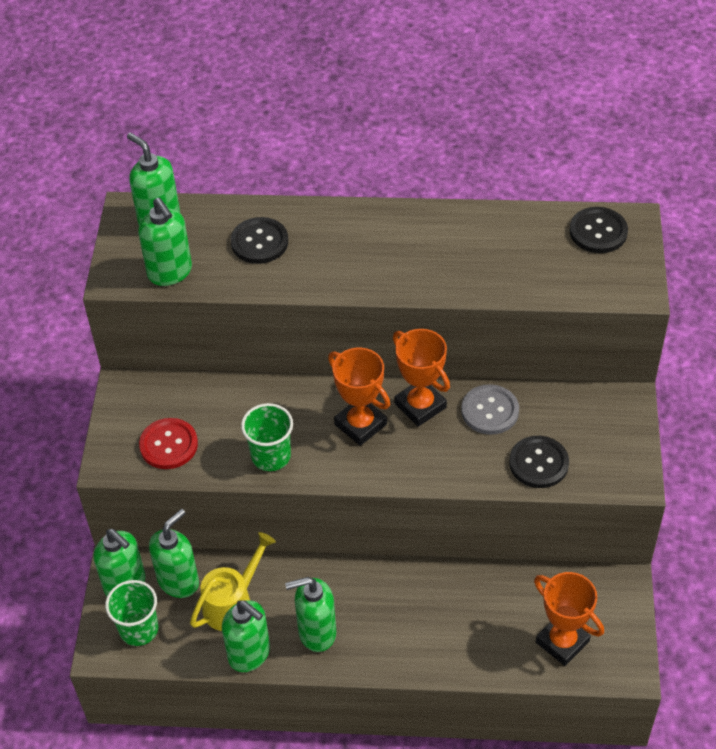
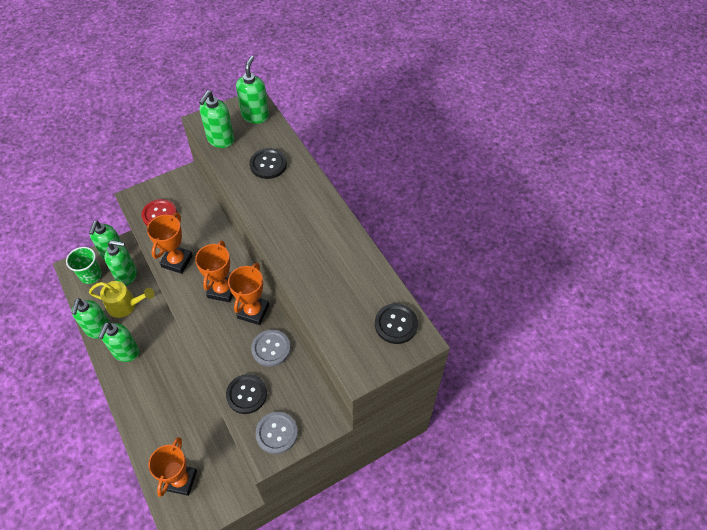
camera: 55 degrees right, 5 degrees up
green cup [241,403,293,471] -> orange trophy [147,213,193,274]
green soap dispenser [285,577,336,652] -> green soap dispenser turned 120 degrees counterclockwise [98,322,140,362]
none -> grey button [255,412,298,454]

